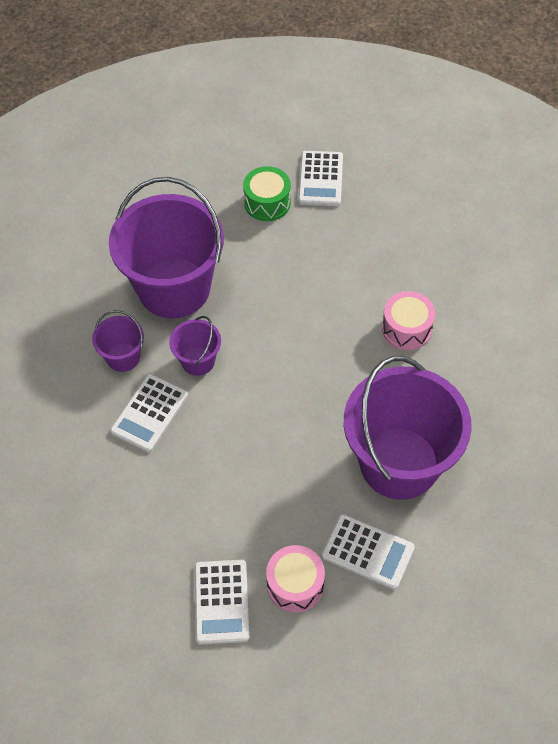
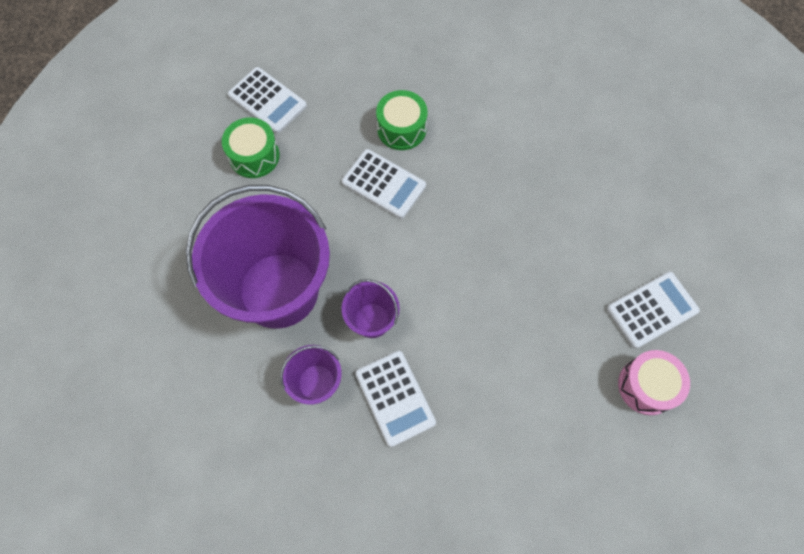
camera: 55 degrees left, 10 degrees up
white calculator [194,560,249,645] -> white calculator moved to [342,149,426,219]
purple bucket [344,356,472,500] -> none
pink drum [382,291,435,350] -> none
none -> green drum [376,90,427,150]

